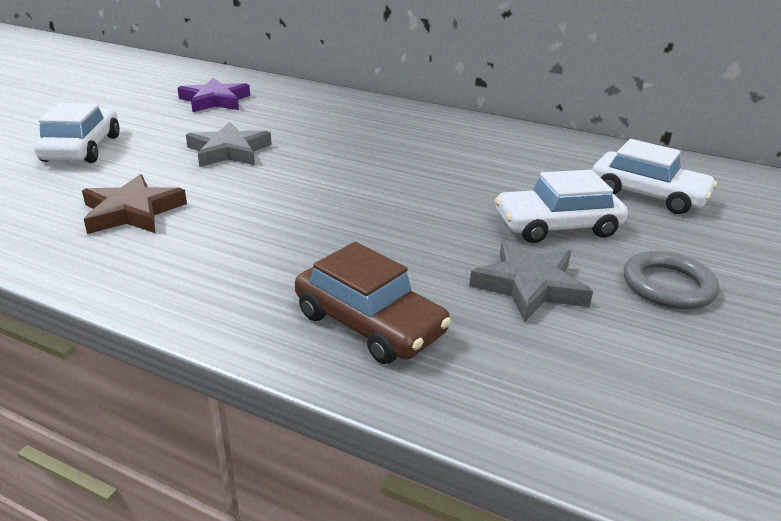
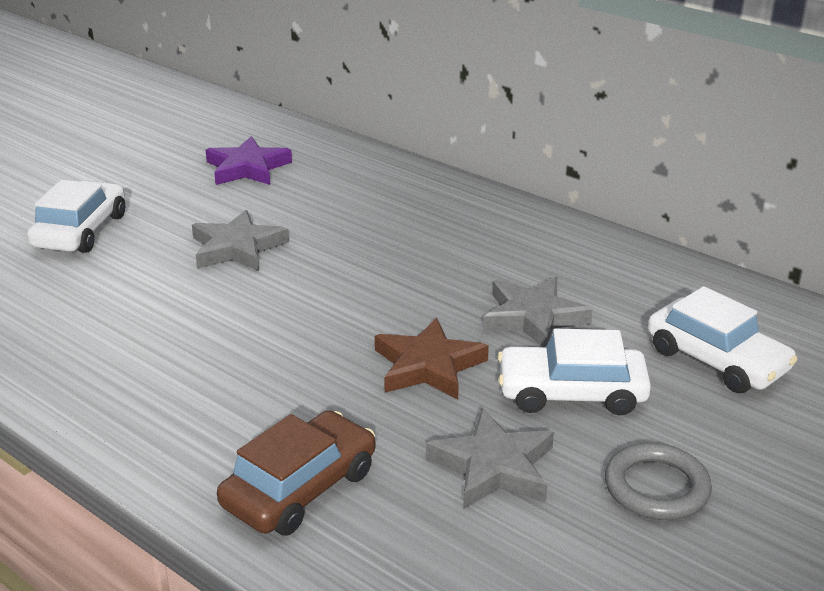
camera: 15 degrees right, 0 degrees up
brown star [82,174,187,234] -> brown star moved to [375,318,489,399]
brown car [295,242,451,364] -> brown car turned 105 degrees counterclockwise [217,410,376,536]
none -> grey star [483,277,593,347]

